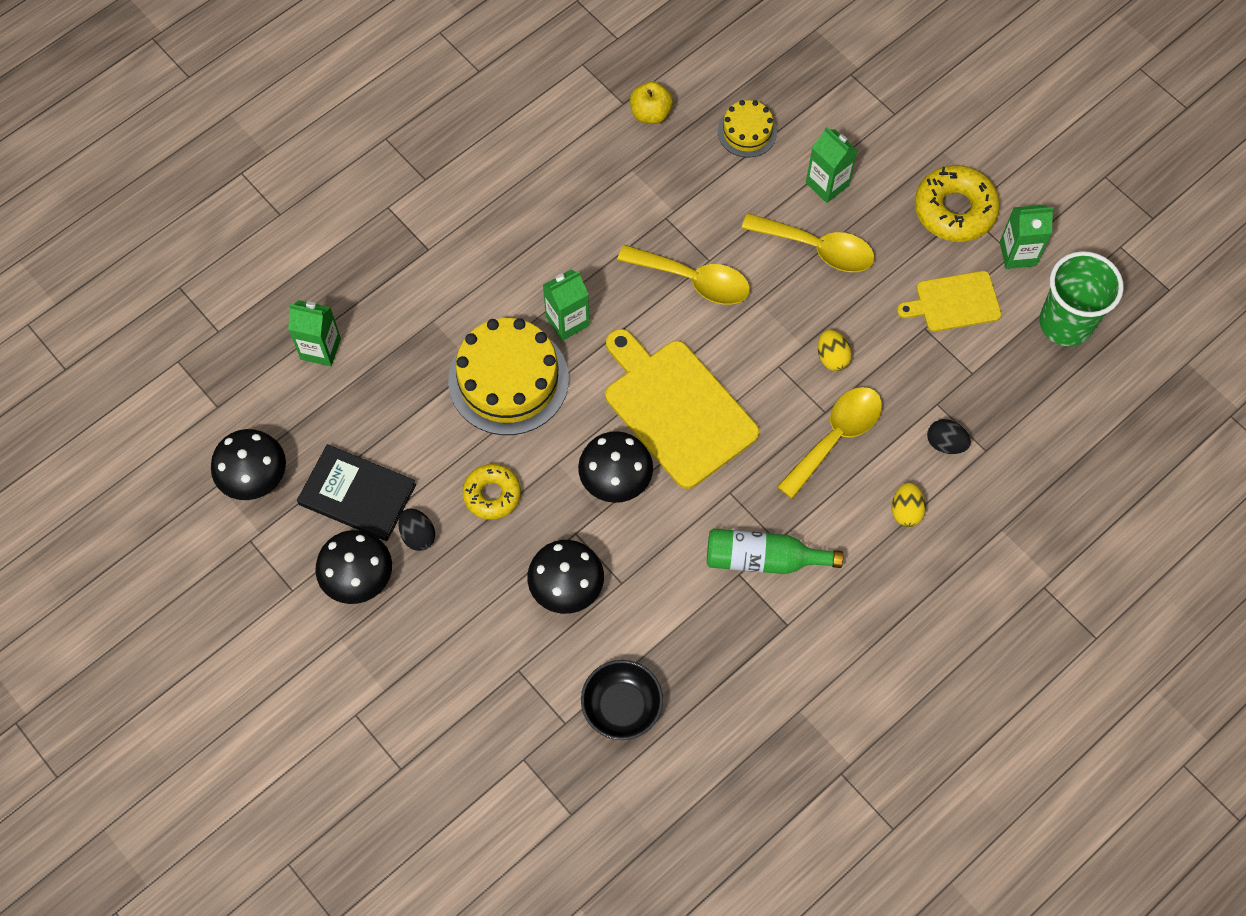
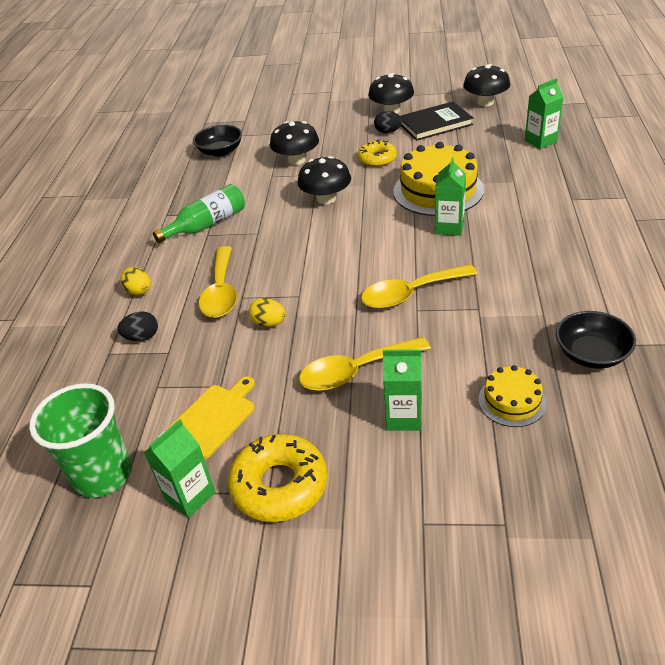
camera: 140 degrees right, 25 degrees down
yellow cutting board [605,329,759,489] -> none
yellow apple [630,81,673,124] -> black bowl [556,311,636,369]

